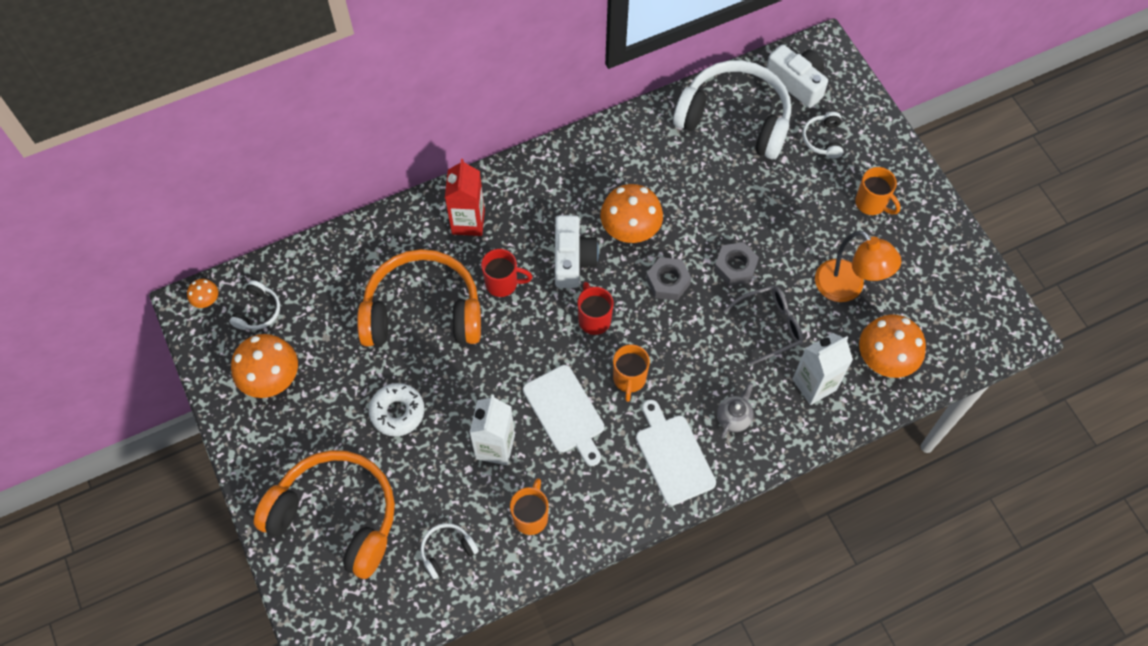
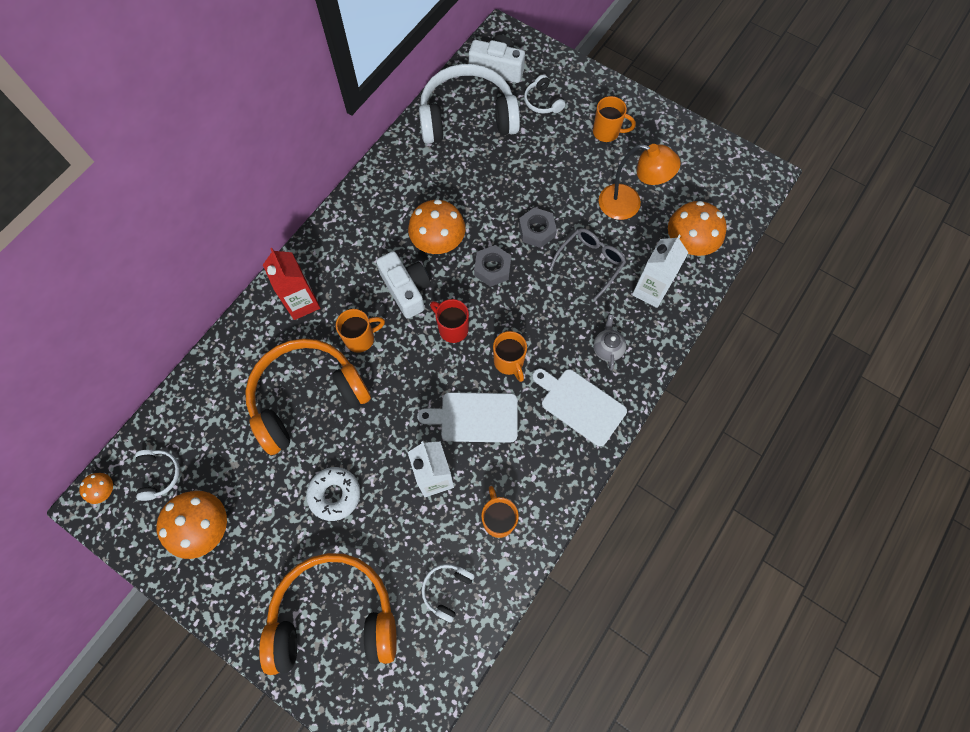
camera: 30 degrees left, 5 degrees up
red mug [481,249,533,297] -> orange mug [336,309,385,353]
white cutting board [523,365,604,466] -> white cutting board turned 150 degrees clockwise [417,392,518,443]

